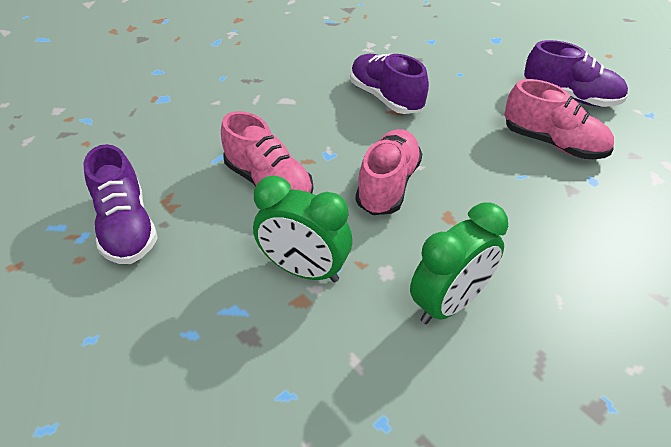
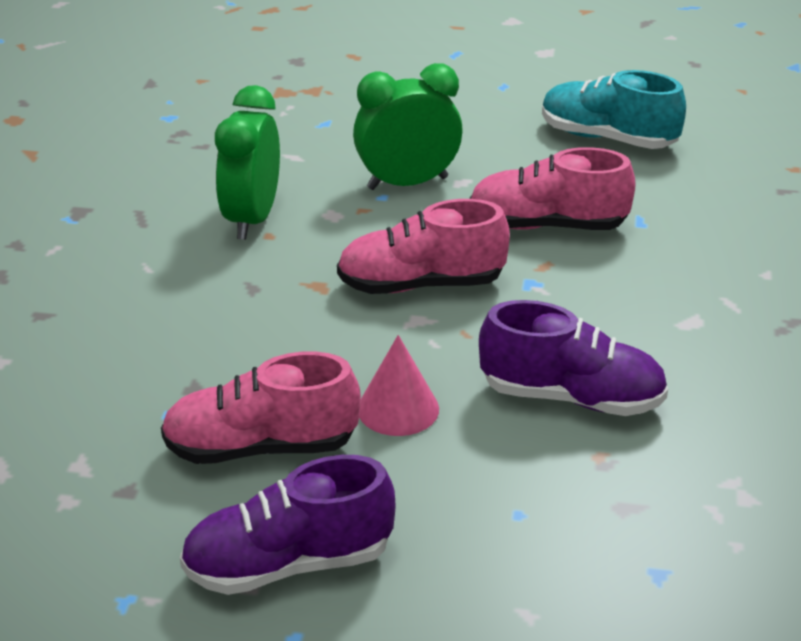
camera: 140 degrees right, 10 degrees down
purple shoe [84,144,158,264] -> turquoise shoe [542,70,686,149]
pink shoe [356,129,422,215] -> pink shoe turned 105 degrees clockwise [337,199,510,294]
none -> pink cone [359,335,439,436]

